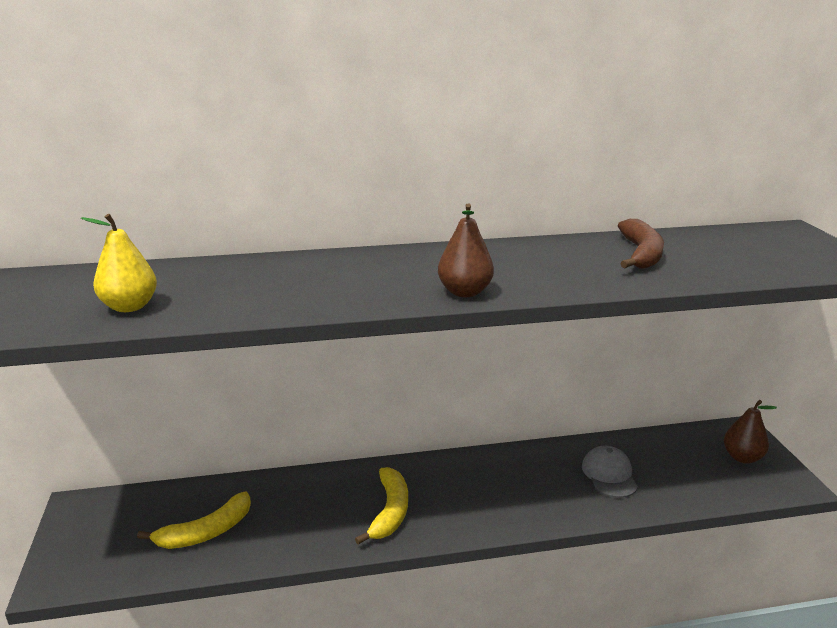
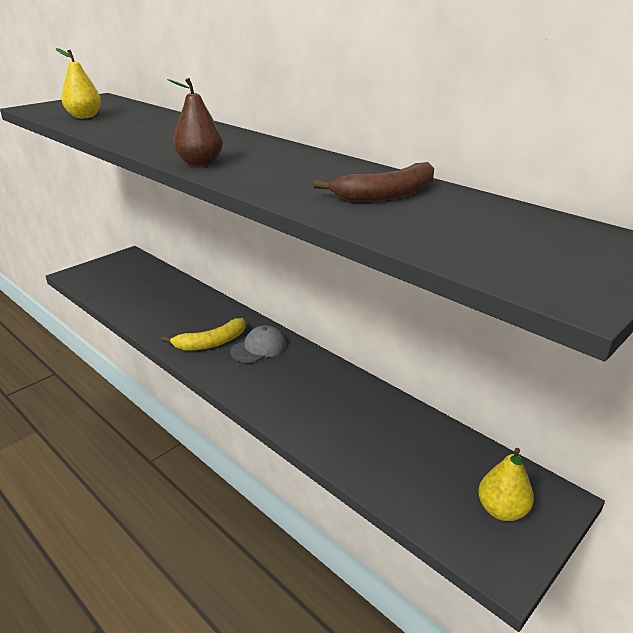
camera: 55 degrees right, 5 degrees up
yellow banana [137,491,251,549] -> none
grey cap [582,446,638,498] -> grey cap moved to [230,325,286,363]
brown pear [724,400,777,463] -> yellow pear [478,448,534,521]

